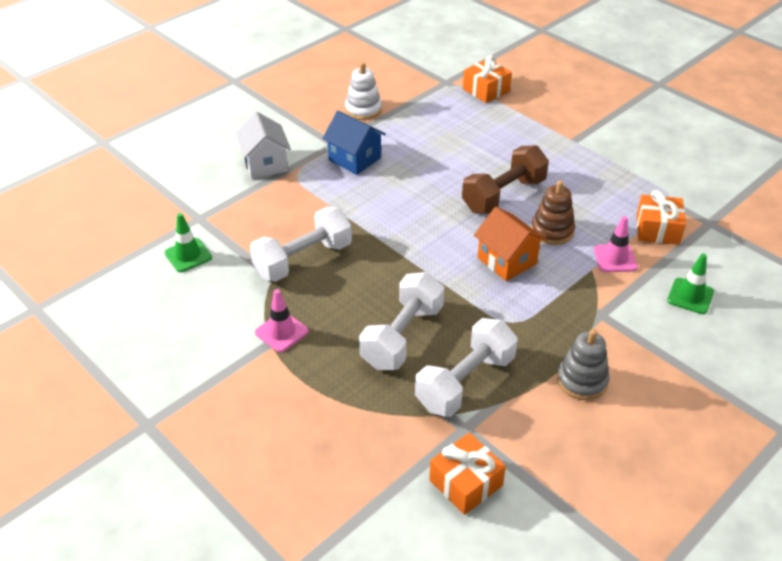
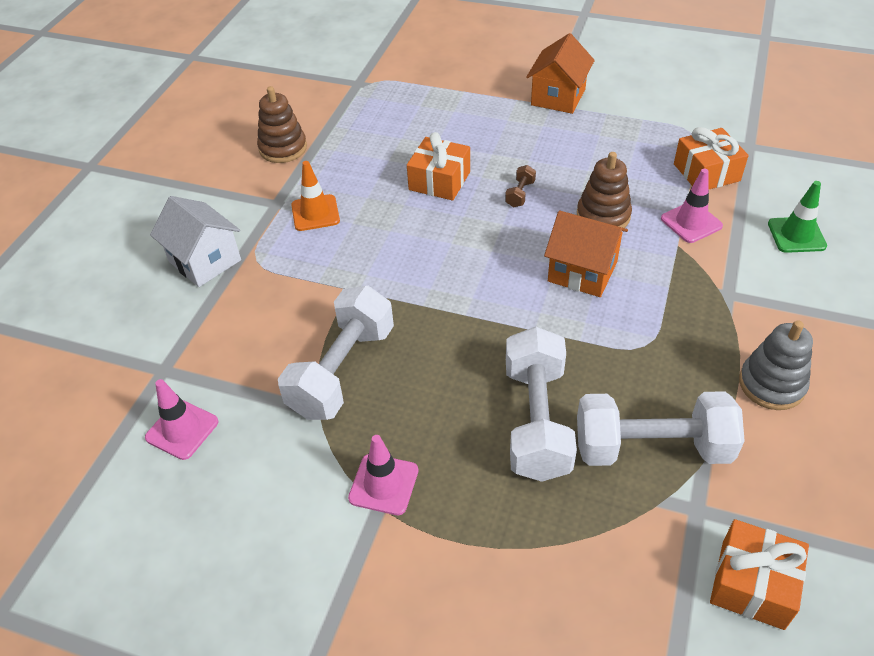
camera: 25 degrees left, 5 degrees up
green traffic cone [164,213,212,272] -> pink traffic cone [145,379,218,460]
blue house [322,111,386,175] -> orange traffic cone [291,161,340,231]
white stacking toy [345,62,382,120] -> brown stacking toy [257,86,307,163]
white dumbbell [415,318,518,417] -> white dumbbell turned 75 degrees clockwise [577,391,745,466]
brown dumbbell [462,145,549,214] -> brown dumbbell [505,165,536,207], size x0.40
orange gift [463,55,512,103] -> orange gift moved to [407,132,470,201]
none -> orange house [526,33,595,114]

